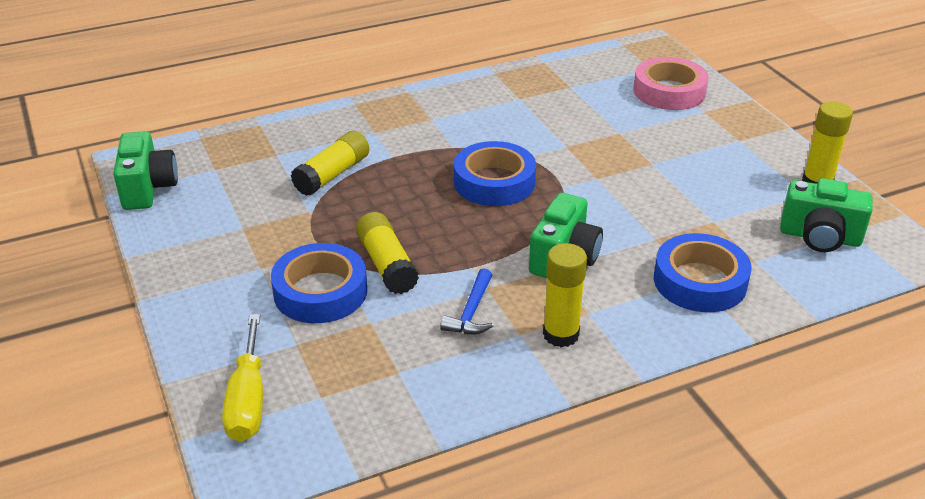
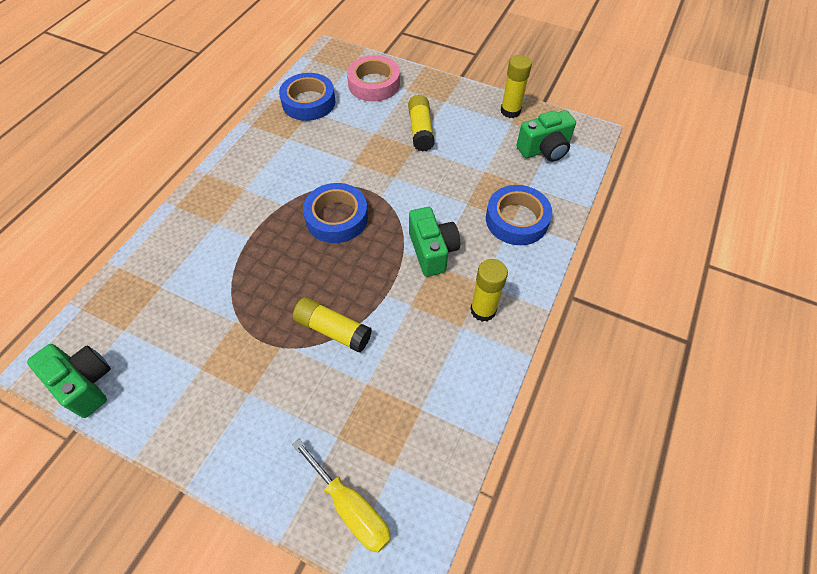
camera: 40 degrees left, 20 degrees up
blue tape [271,243,367,323] -> blue tape moved to [279,73,335,121]
yellow glue stick [291,131,370,196] -> yellow glue stick moved to [408,95,435,152]
blue hammer [440,268,493,334] -> none

